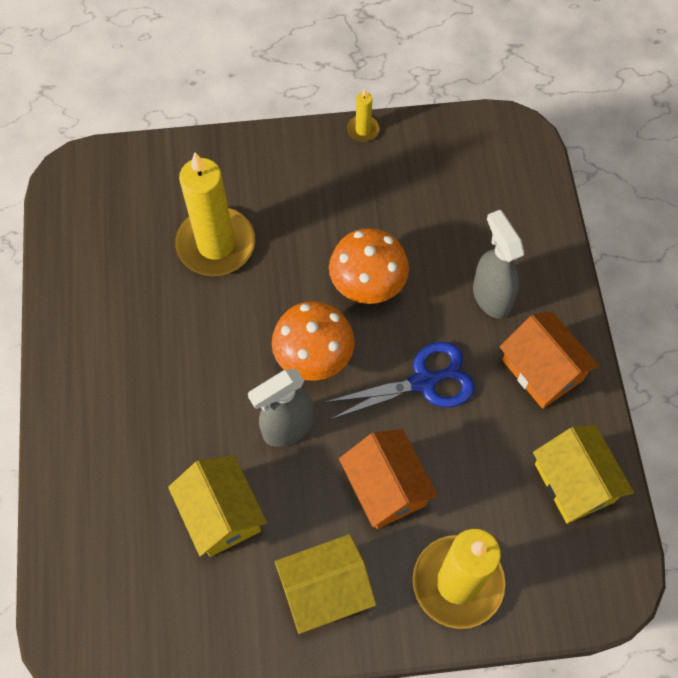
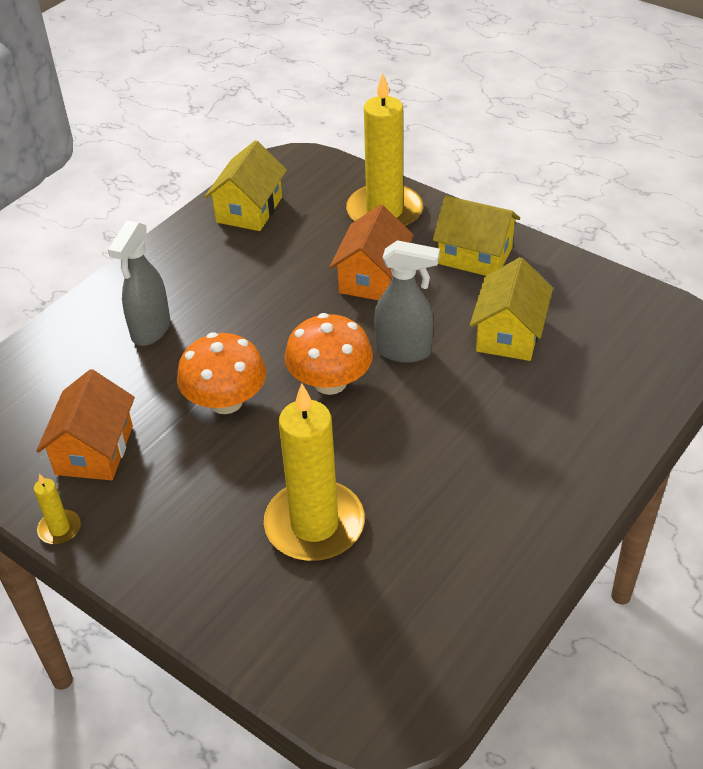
camera: 135 degrees left, 20 degrees down
blue scissors [324,342,474,420] -> none
orange house [500,311,599,409] -> orange house moved to [36,369,135,481]

